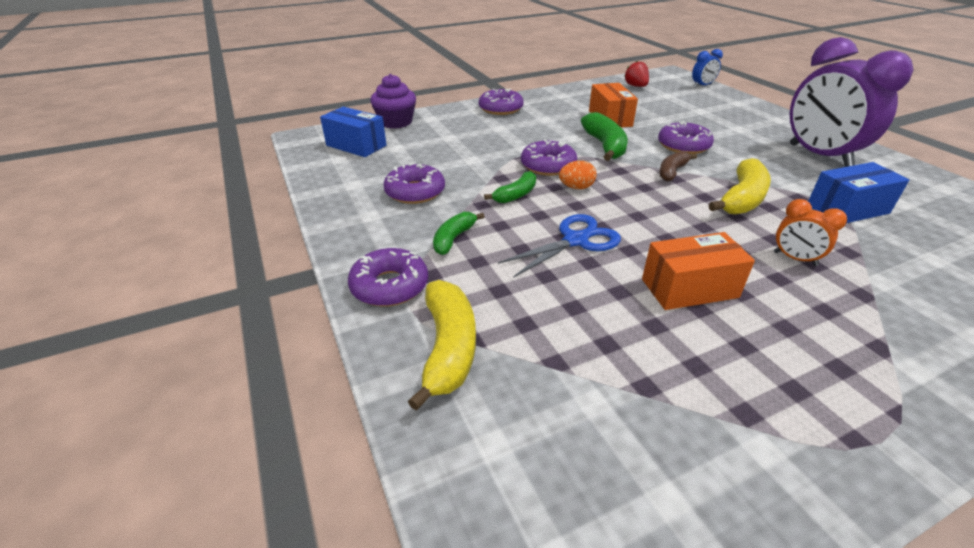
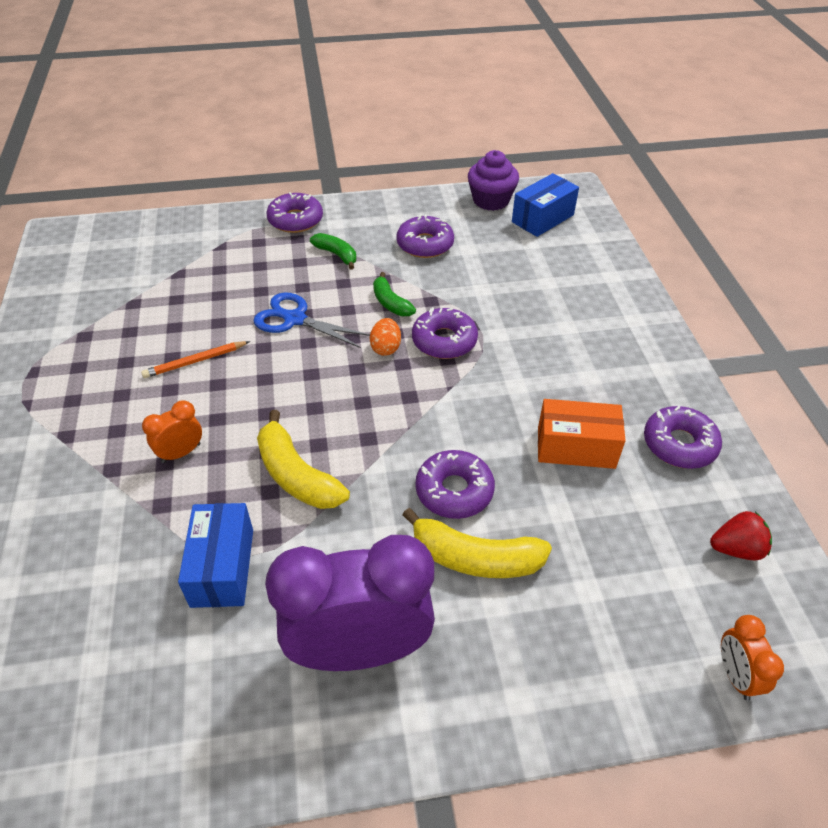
camera: 105 degrees right, 10 degrees up
purple cupcake [370,74,416,129] -> purple cupcake moved to [468,150,519,211]
yellow banana [408,280,476,411] -> yellow banana moved to [403,508,552,578]
purple donut [479,89,524,115] -> purple donut moved to [644,406,722,469]
blue scissors [498,214,621,278] -> blue scissors turned 135 degrees clockwise [254,292,370,348]
green banana [581,112,628,161] -> none
orange box [642,232,755,310] -> orange pencil [141,341,250,378]
brown banana [659,151,697,181] -> none
blue clock [692,49,723,88] -> orange clock [721,615,784,701]

